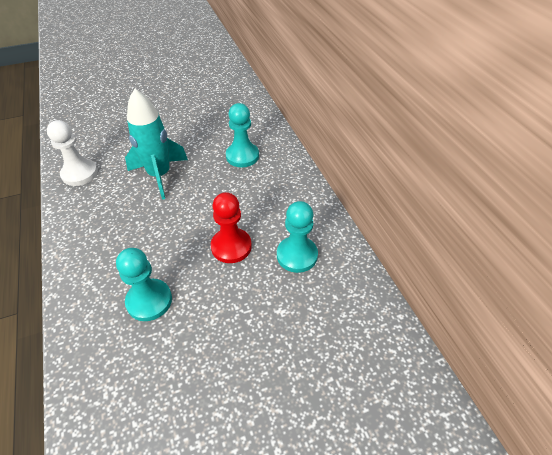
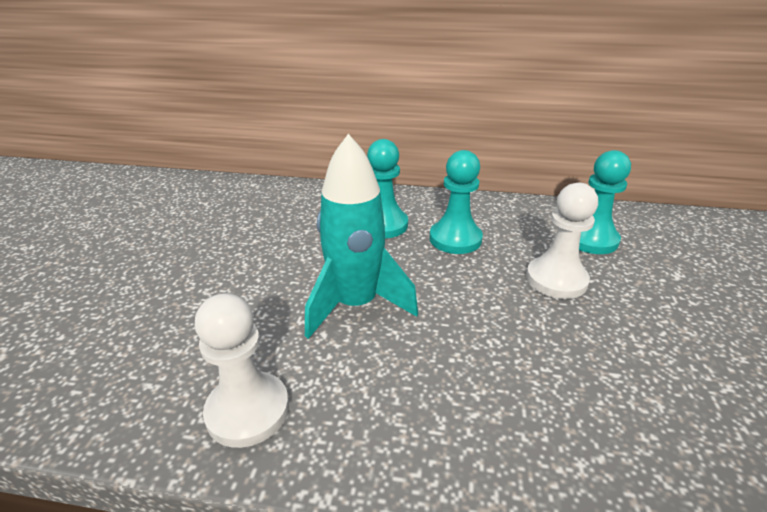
camera: 60 degrees left, 15 degrees down
turquoise pawn [116,248,172,321] -> turquoise pawn moved to [429,150,483,254]
red pawn [211,192,252,263] -> white pawn [526,183,598,299]

